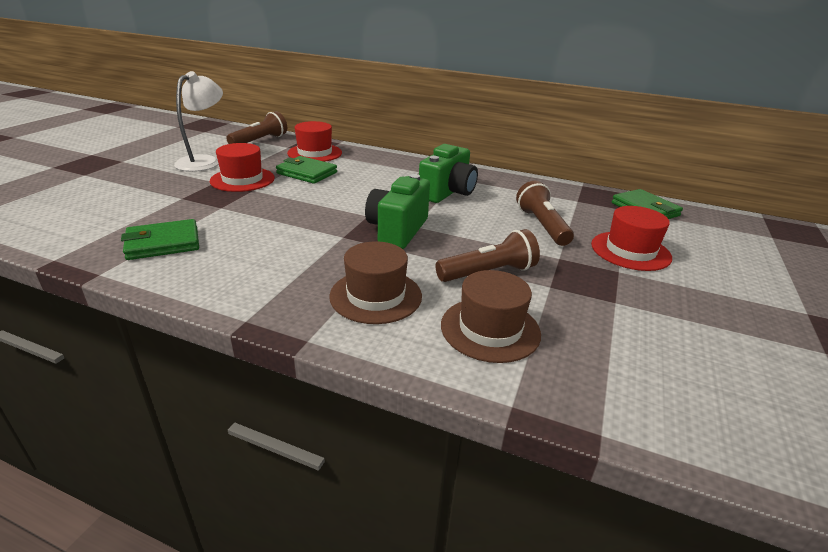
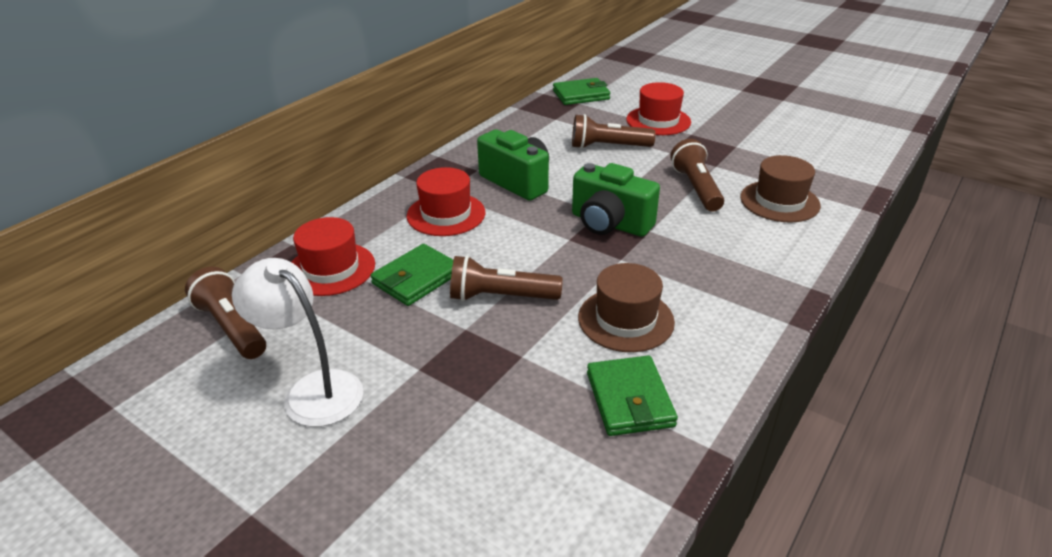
camera: 75 degrees left, 5 degrees up
red hat [210,143,275,192] -> red hat moved to [407,167,486,236]
brown hat [329,241,422,324] -> brown hat moved to [578,263,675,352]
none -> brown flashlight [450,255,563,301]

